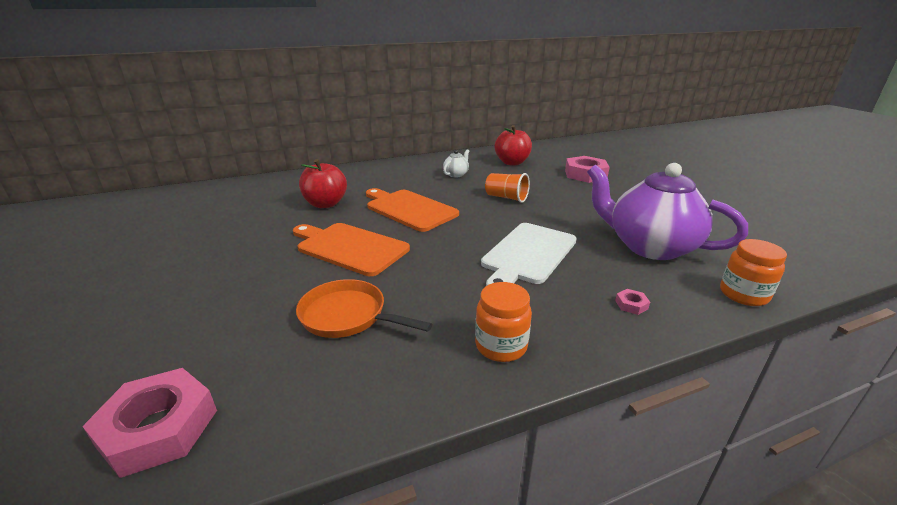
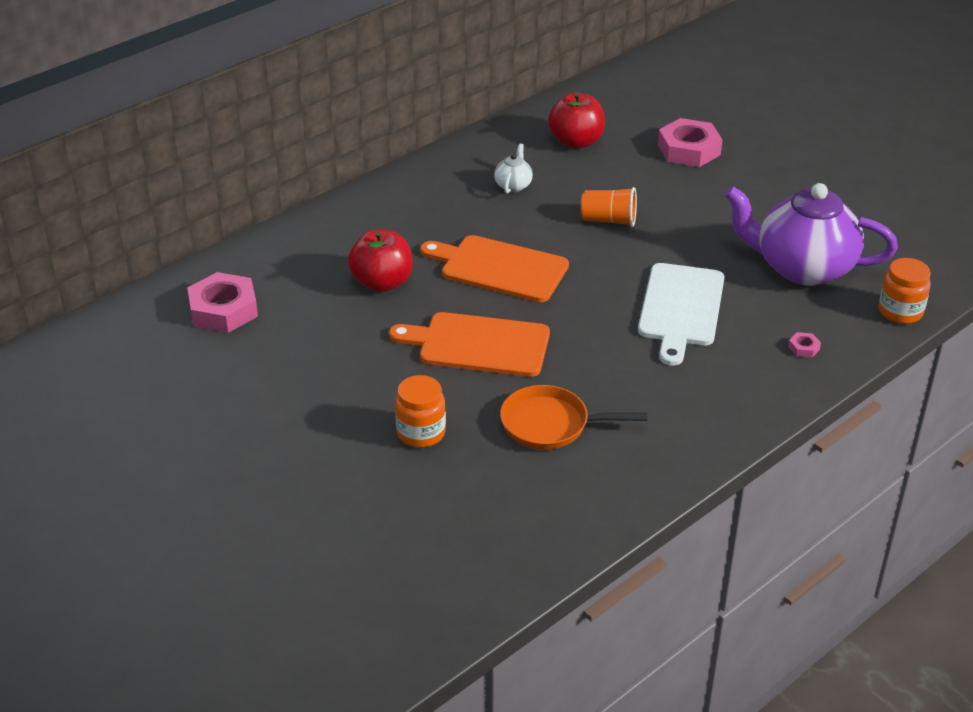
camera: 20 degrees left, 10 degrees up
pink nut [82,368,217,478] -> pink nut moved to [187,272,258,333]
orange jar [475,282,532,362] -> orange jar moved to [395,375,446,448]

